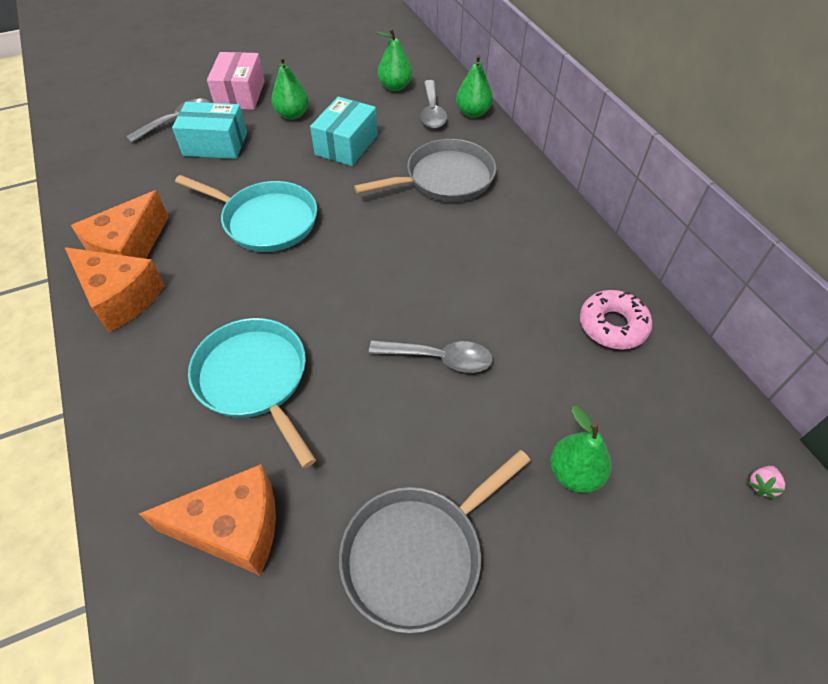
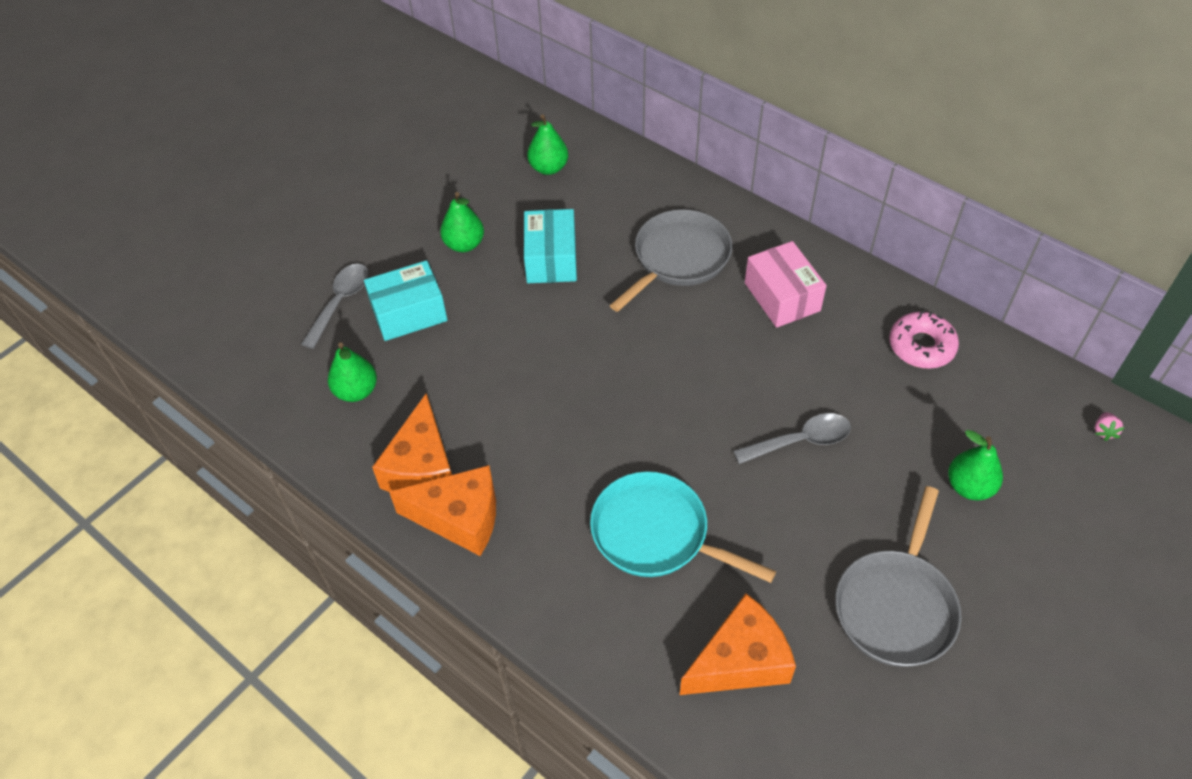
camera: 25 degrees left, 0 degrees up
turquoise pan [175,175,317,252] -> none
pink box [207,52,265,110] -> pink box moved to [745,241,827,328]
grey spoon [421,80,447,128] -> none
green pear [456,54,493,118] -> green pear moved to [328,343,377,402]

